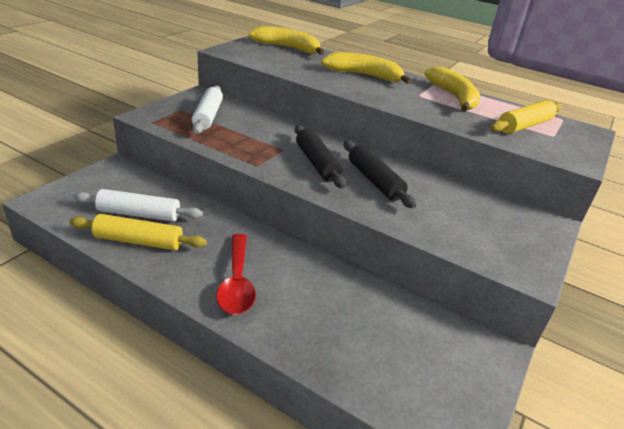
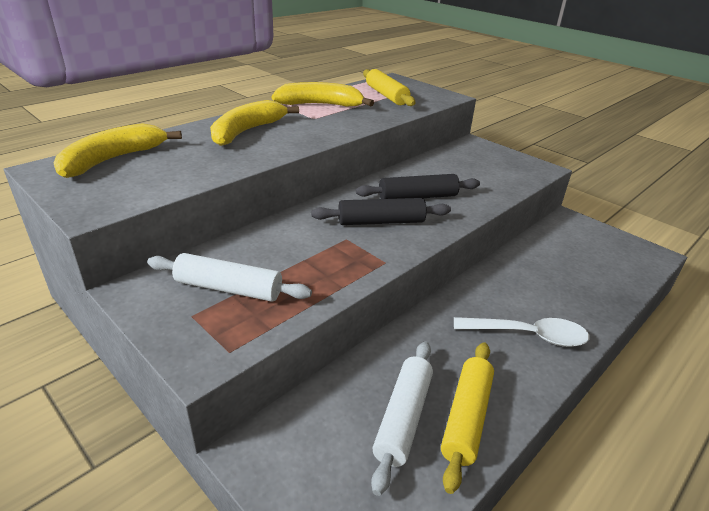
camera: 75 degrees left, 0 degrees up
red spoon [216,234,256,315] -> white spoon [454,317,590,347]

